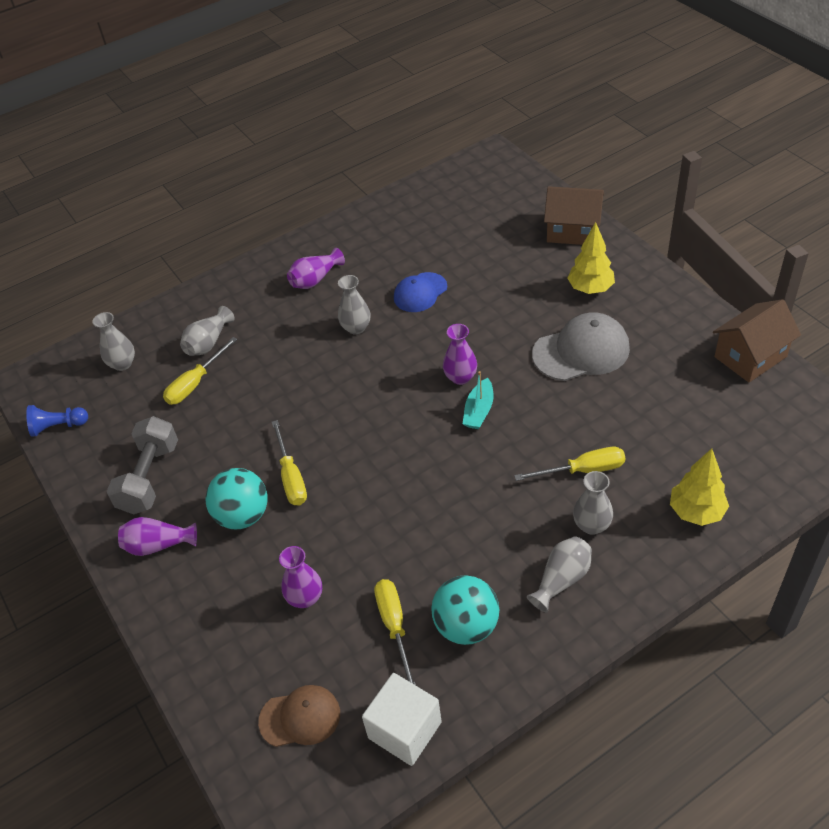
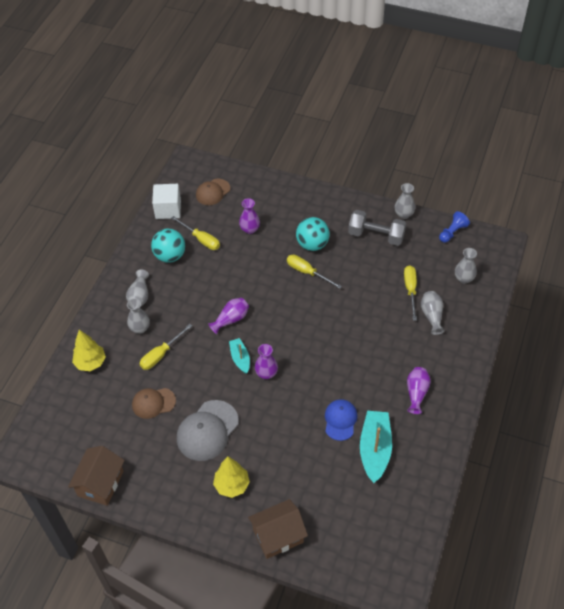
camera: 140 degrees right, 5 degrees up
grey dumbbell [107,416,178,515] -> grey dumbbell turned 45 degrees counterclockwise [348,210,406,246]
purple vase [118,517,197,556] -> purple vase moved to [208,298,249,334]
grey vase [338,275,371,334] -> grey vase moved to [395,183,415,219]
none -> brown cap [132,388,176,419]
none -> turquoise boat [360,411,392,483]

